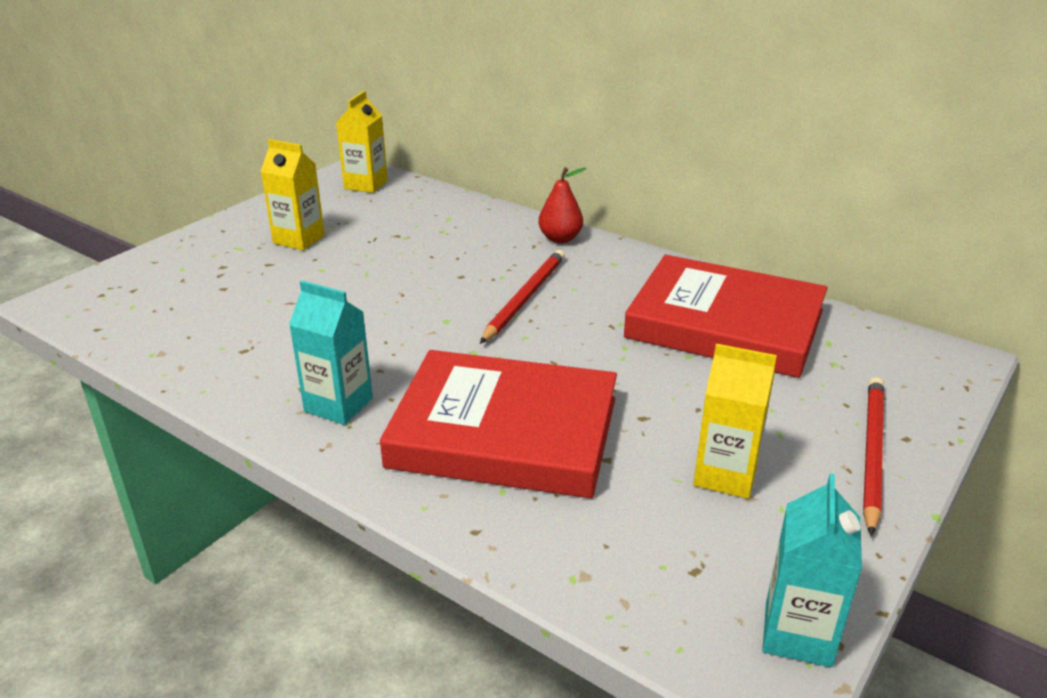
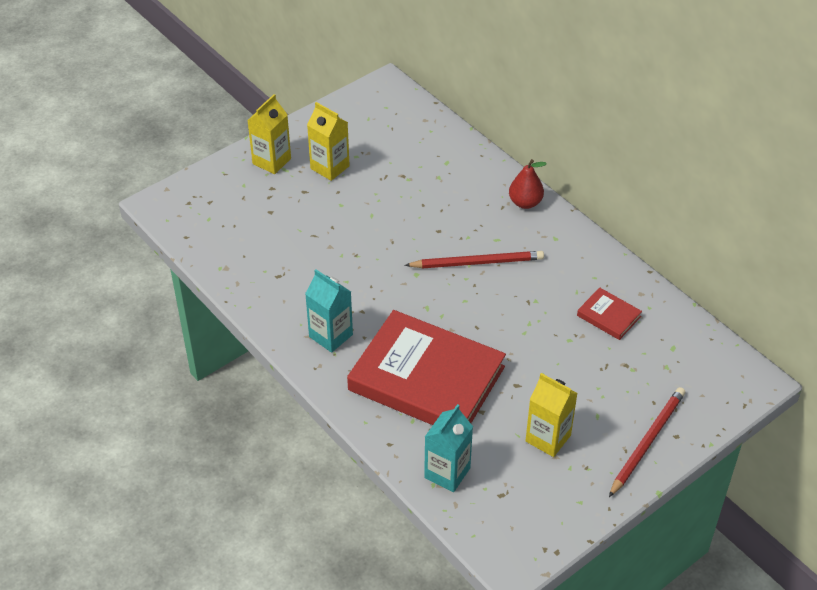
camera: 15 degrees right, 15 degrees up
yellow carton [336,91,388,193] -> yellow carton moved to [247,94,291,174]
red pencil [480,250,565,344] -> red pencil turned 45 degrees clockwise [405,251,544,269]
red book [624,255,828,378] -> red book [577,287,642,340], size x0.42
turquoise carton [762,473,862,667] -> turquoise carton moved to [424,404,473,492]

